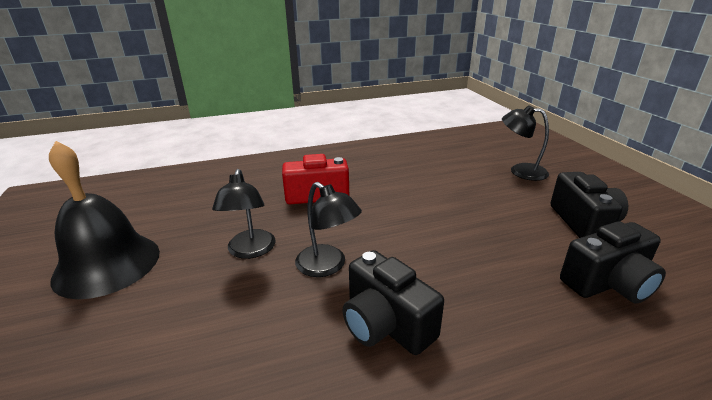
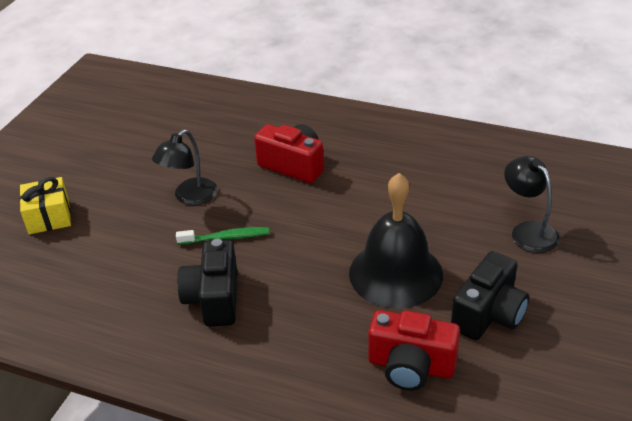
camera: 40 degrees right, 10 degrees up
black bell [49,141,160,299] -> black bell moved to [349,173,443,309]
black lamp [295,182,362,277] -> green toothbrush [176,227,269,245]
black camera [560,221,666,303] -> red camera [368,310,460,391]
none -> yellow gift [19,177,71,234]

